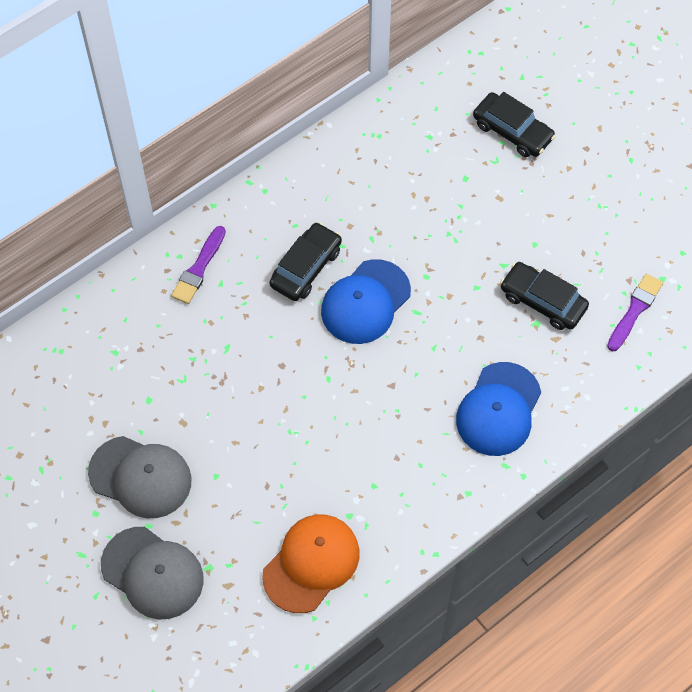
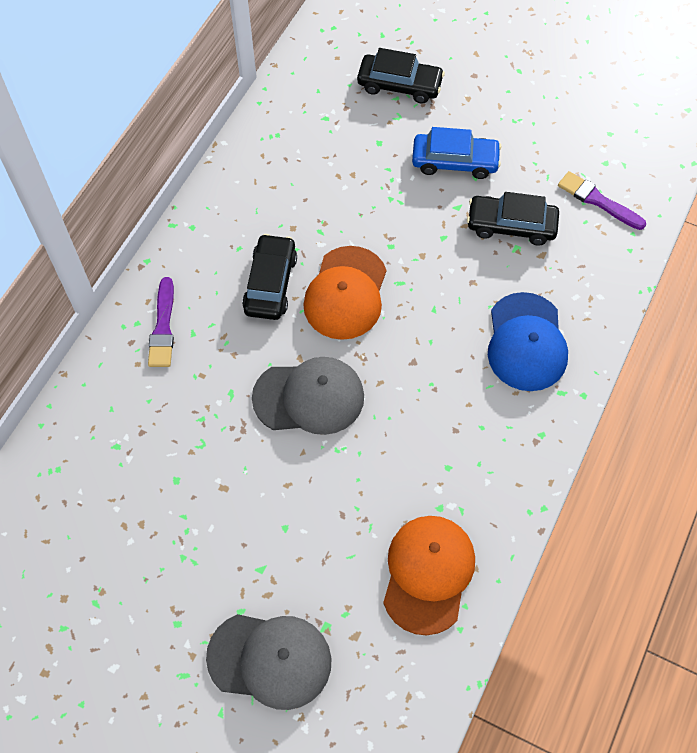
camera: 25 degrees left, 0 degrees up
grey cap [88,436,192,518] -> grey cap moved to [252,357,364,435]
blue cap [321,259,411,344] -> orange cap [303,246,387,340]
purple brush [607,274,663,352] -> purple brush turned 60 degrees counterclockwise [558,171,646,230]
none -> blue car [412,127,501,179]

